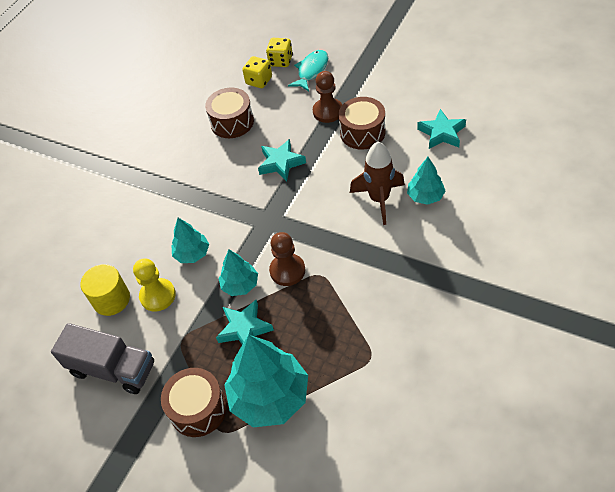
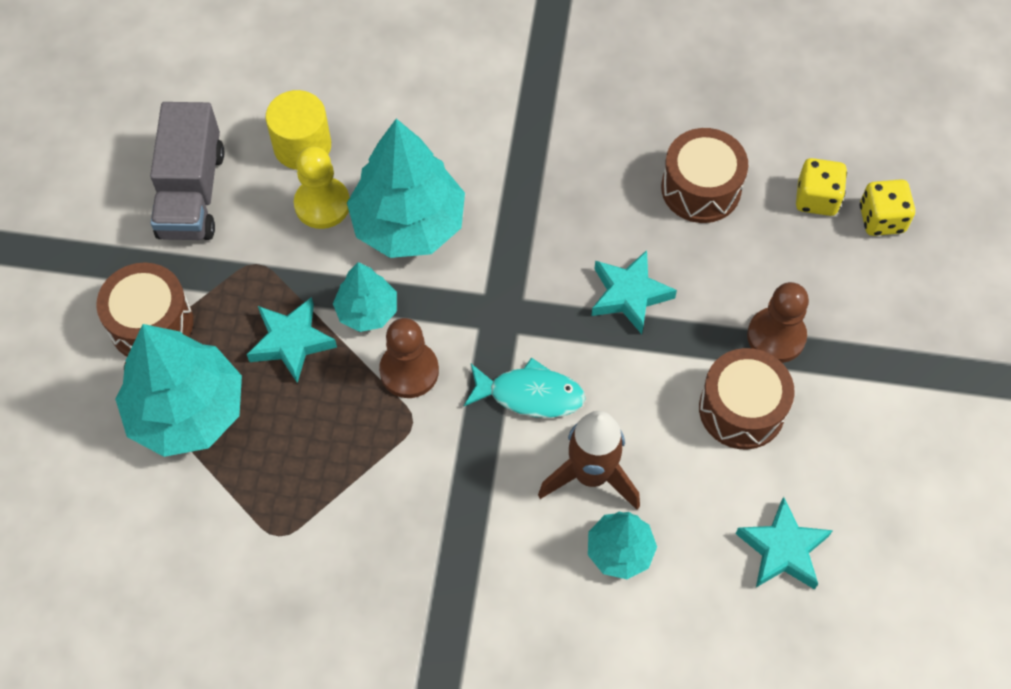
camera: 65 degrees right, 10 degrees up
turquoise tree [172,218,209,263] -> turquoise tree [347,119,465,258], size x1.87
turquoise fish [288,50,328,91] -> turquoise fish moved to [464,357,586,418]

